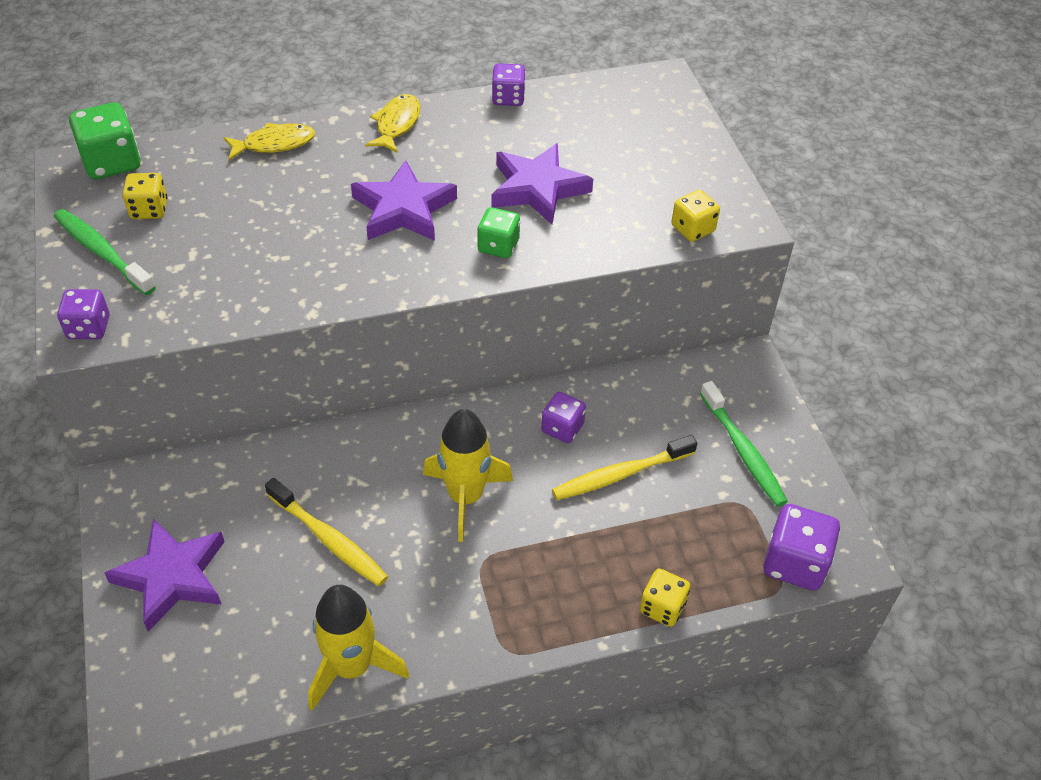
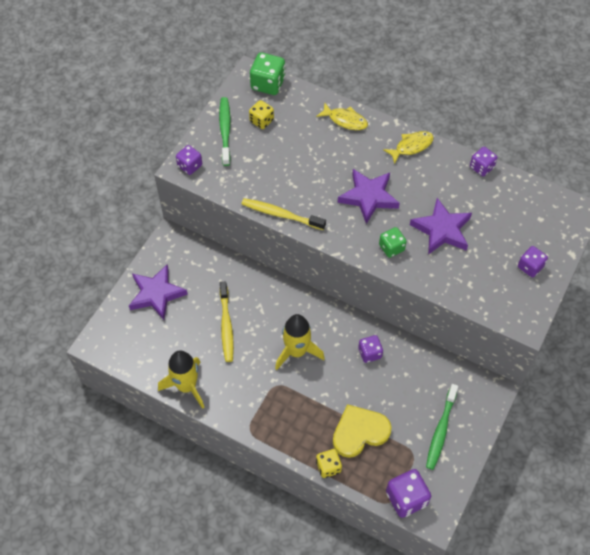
camera: 45 degrees right, 10 degrees up
yellow toothbrush [552,435,697,500] -> yellow toothbrush moved to [242,198,326,230]
yellow dice [671,190,720,242] -> none
none -> yellow heart [333,404,391,458]
none -> purple dice [518,246,548,277]

